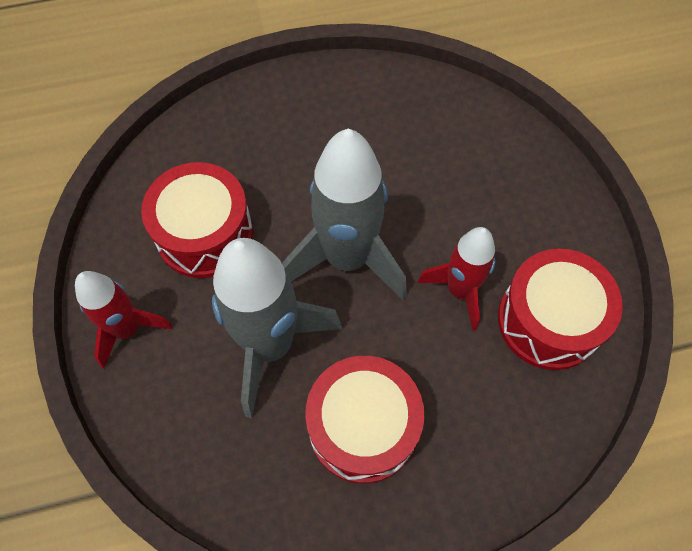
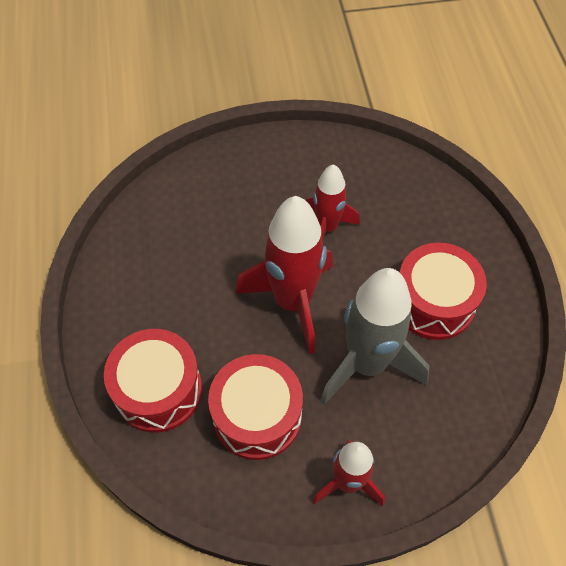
camera: 85 degrees left, 5 degrees down
grey rocket [282,129,407,300] -> red rocket [236,196,333,354]
red drum [498,249,623,370] -> red drum moved to [104,329,202,433]

